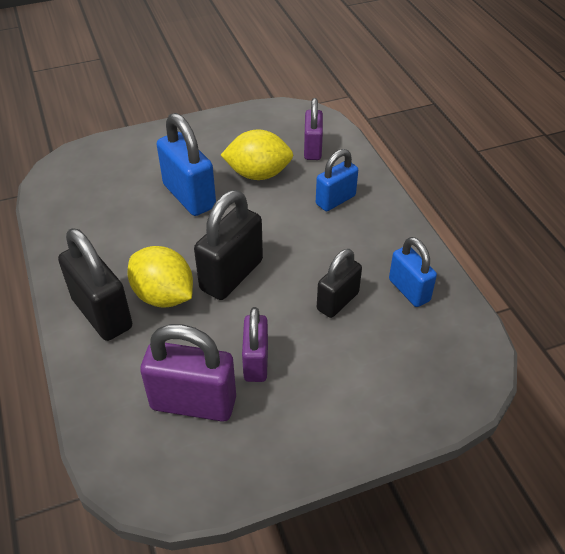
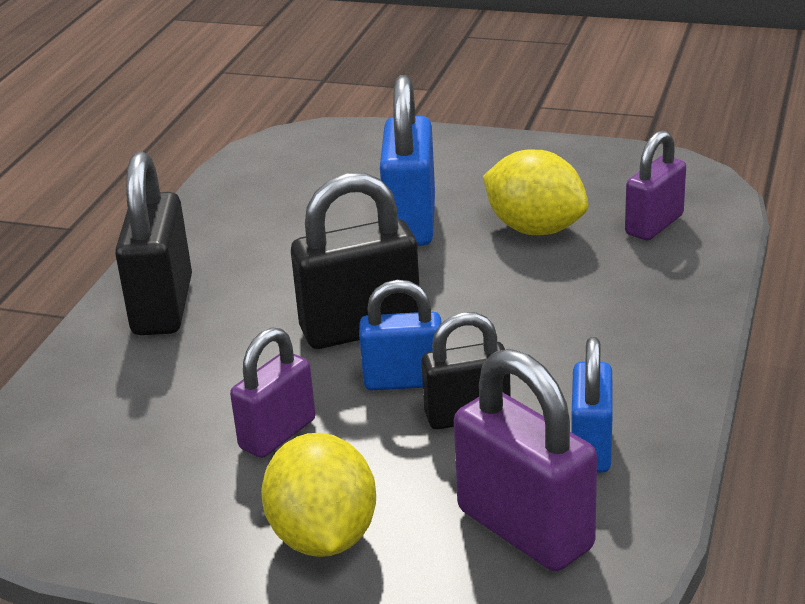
camera: 40 degrees right, 15 degrees down
yellow lemon [127,246,193,307] -> yellow lemon moved to [261,433,376,557]
purple padlock [140,324,236,422] -> purple padlock moved to [454,349,597,571]
blue padlock [316,149,358,211] -> blue padlock moved to [359,280,442,390]

